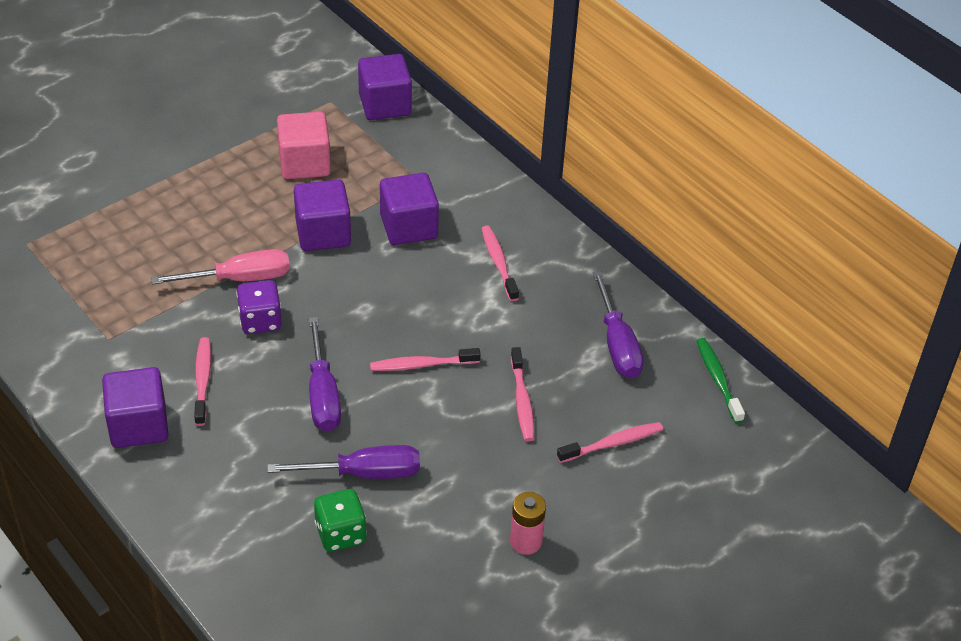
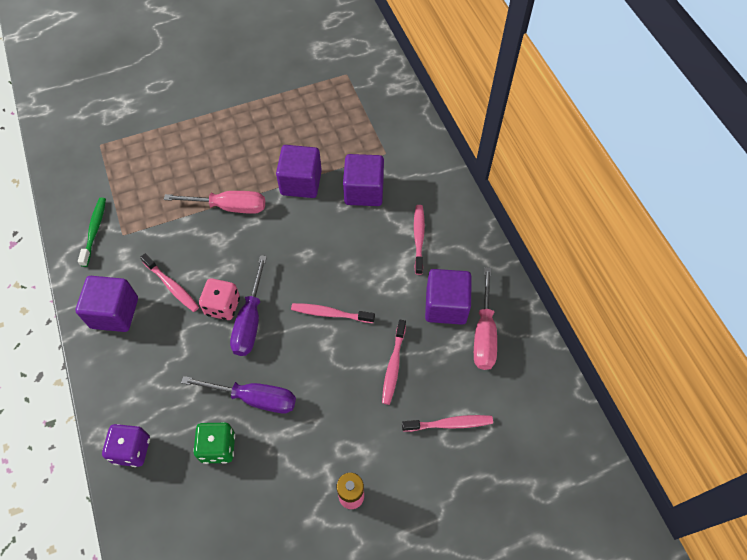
camera: 20 degrees right, 15 degrees up
pink toothbrush [194,337,211,426] -> pink toothbrush turned 120 degrees clockwise [140,254,199,312]
purple dice [236,280,282,334] -> purple dice moved to [102,424,150,467]
pink cube [277,112,331,179] -> none
purple cube [358,54,412,120] -> purple cube moved to [425,269,472,325]
purple screwdriver [593,271,644,379] -> pink screwdriver [474,267,497,370]
green toothbrush [697,338,745,423] -> green toothbrush moved to [78,198,106,267]
none -> pink dice [199,278,240,320]

